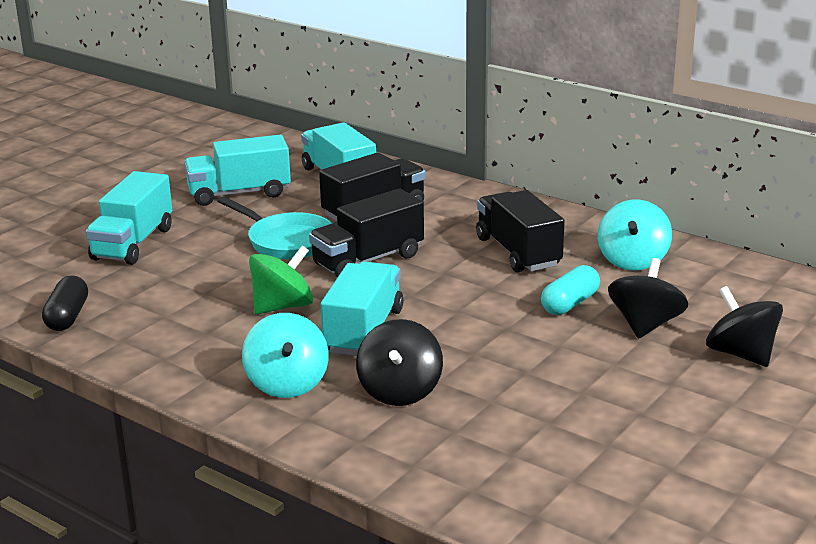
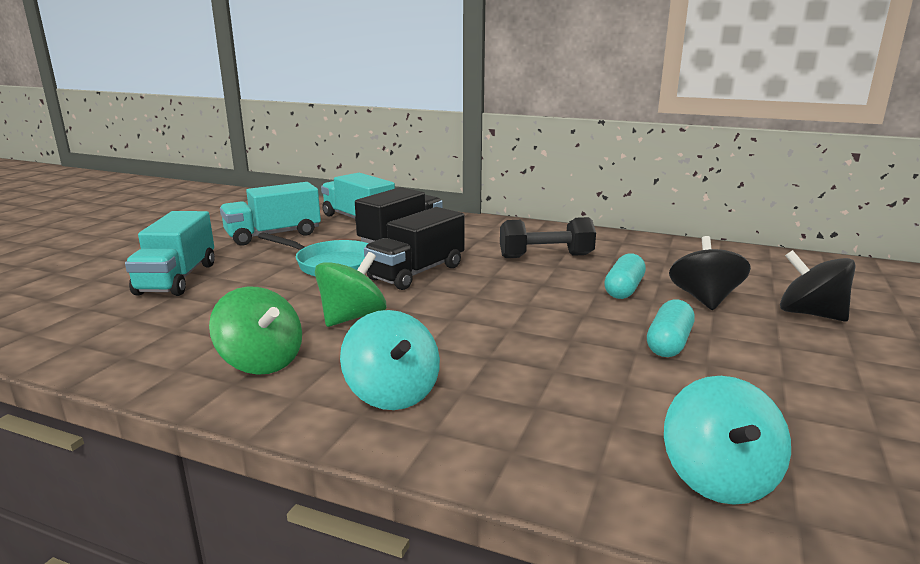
camera: 15 degrees left, 5 degrees down
black capsule [42,276,88,331] -> none
turquoise truck [321,262,404,356] -> none
black spinning top [356,319,443,406] -> none
black truck [476,190,565,272] -> black dumbbell [500,217,596,258]
turquoise spinning top [598,200,672,271] -> turquoise spinning top moved to [664,376,791,505]
none -> green spinning top [209,287,302,375]
none -> turquoise capsule [647,299,695,357]

